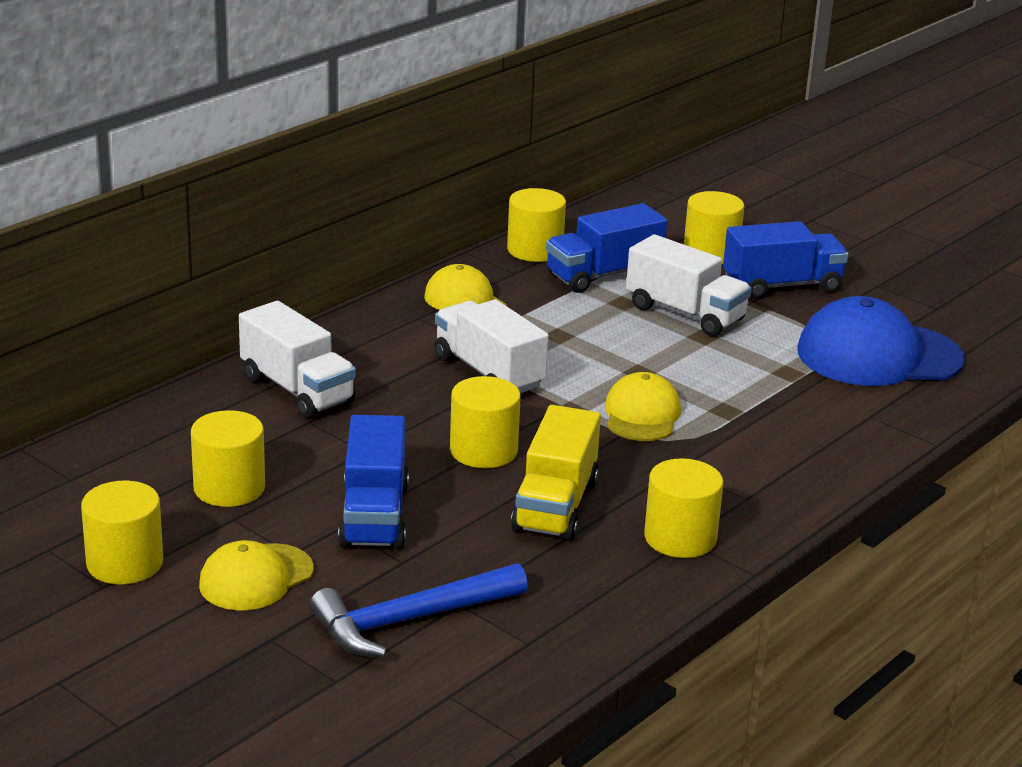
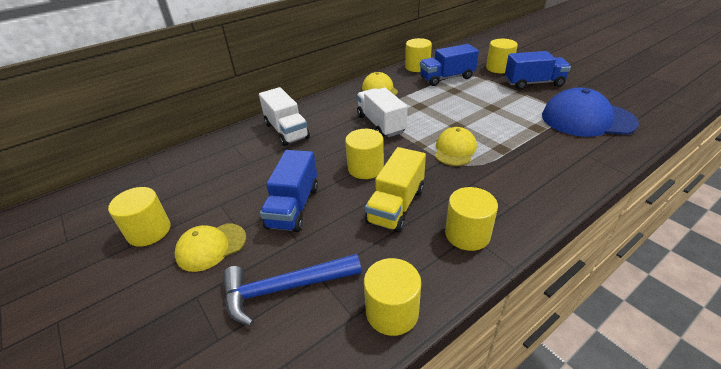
camera: 15 degrees right, 10 degrees up
yellow cylinder [191,410,265,507] -> yellow cylinder moved to [364,258,421,336]
white truck [626,234,752,336] -> none

